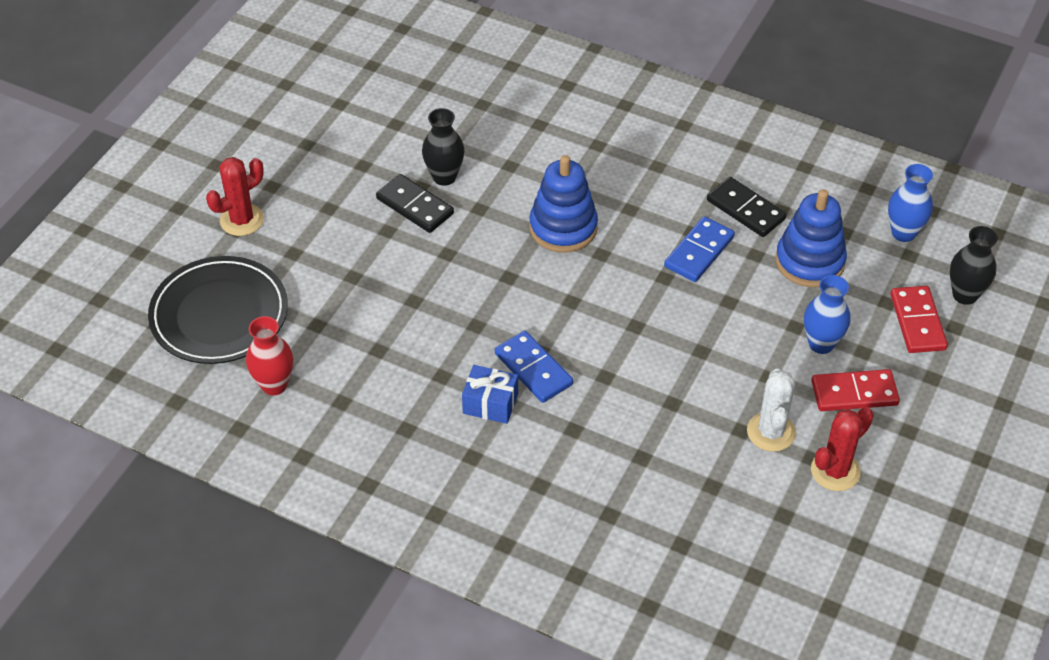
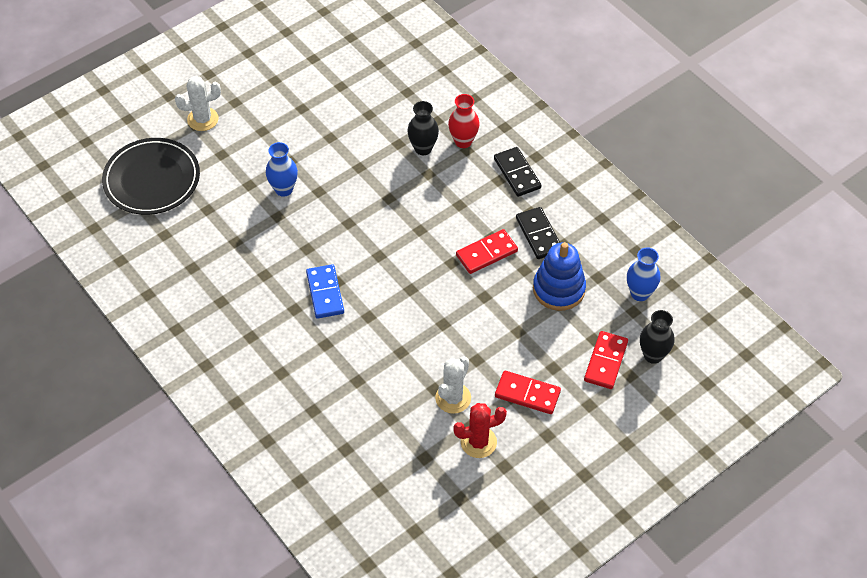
camera: 25 degrees right, 5 degrees up
red cactus [206,157,264,236] -> white cactus [175,76,221,131]
red vase [246,316,293,395] -> red vase moved to [448,94,480,148]
black domino [376,174,454,233] -> black domino moved to [494,147,541,197]
black vase [422,108,464,186] -> black vase moved to [407,101,439,155]
blue gift [462,365,518,424] -> none
blue stacking toy [529,155,598,253] -> none
blue domino [664,216,735,282] -> red domino [456,229,518,274]
blue vase [804,275,850,354] -> blue vase moved to [266,142,298,197]

